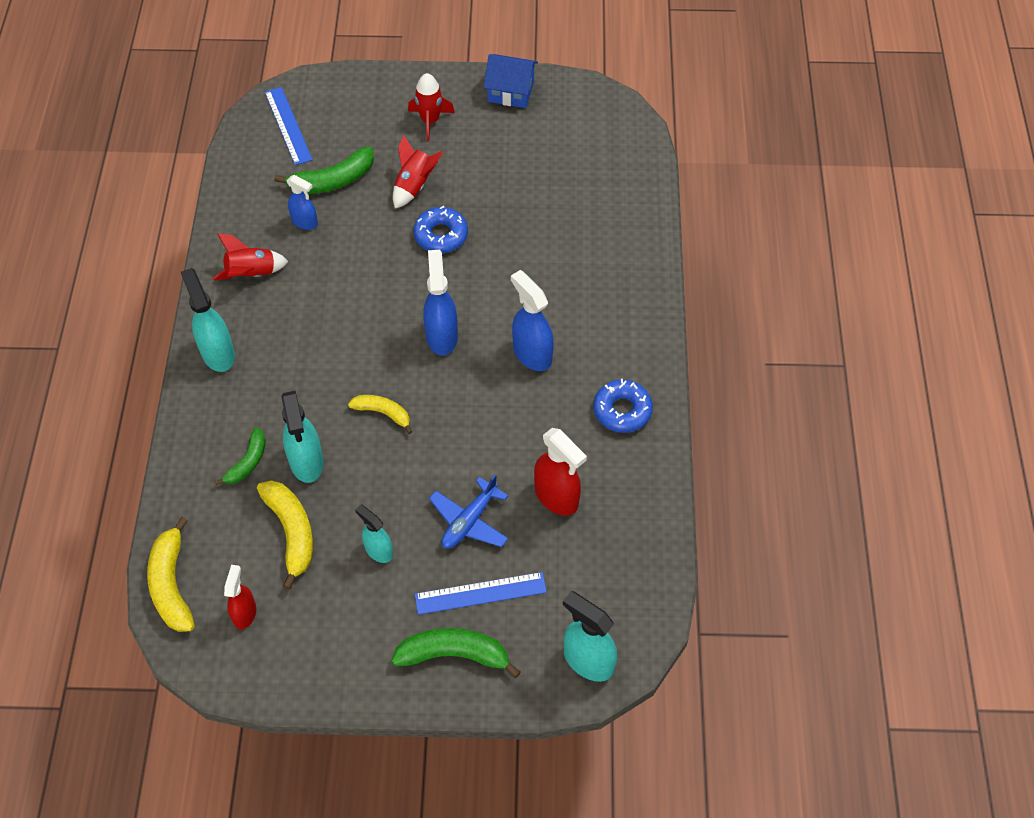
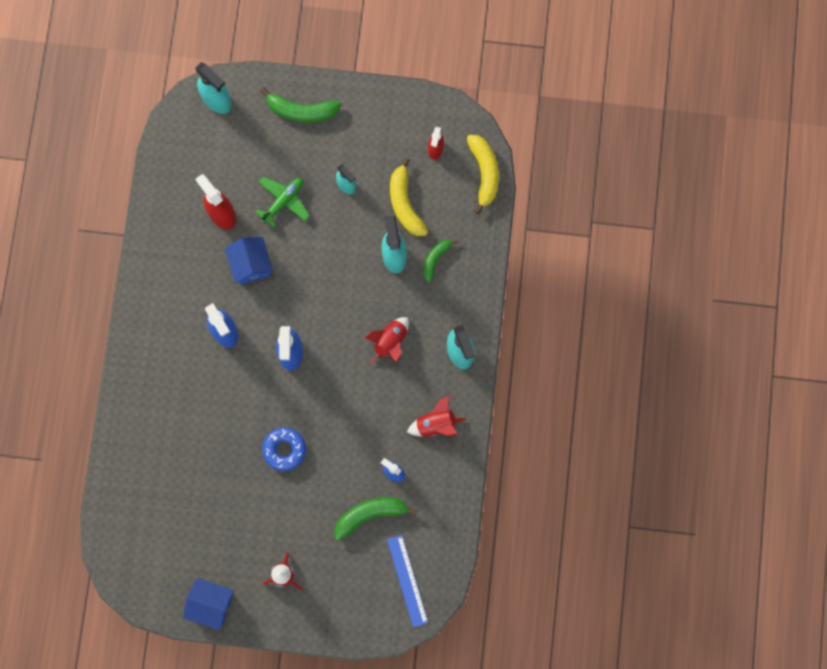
camera: 175 degrees left, 20 degrees up
yellow banana [348,395,413,434] -> none
red rocket [393,135,443,208] -> red rocket moved to [365,317,409,364]
blue ruler [415,572,547,615] -> none
blue plane [429,474,508,549] -> green plane [255,176,310,228]
blue donut [593,379,653,433] -> none
none -> blue house [225,237,273,284]

